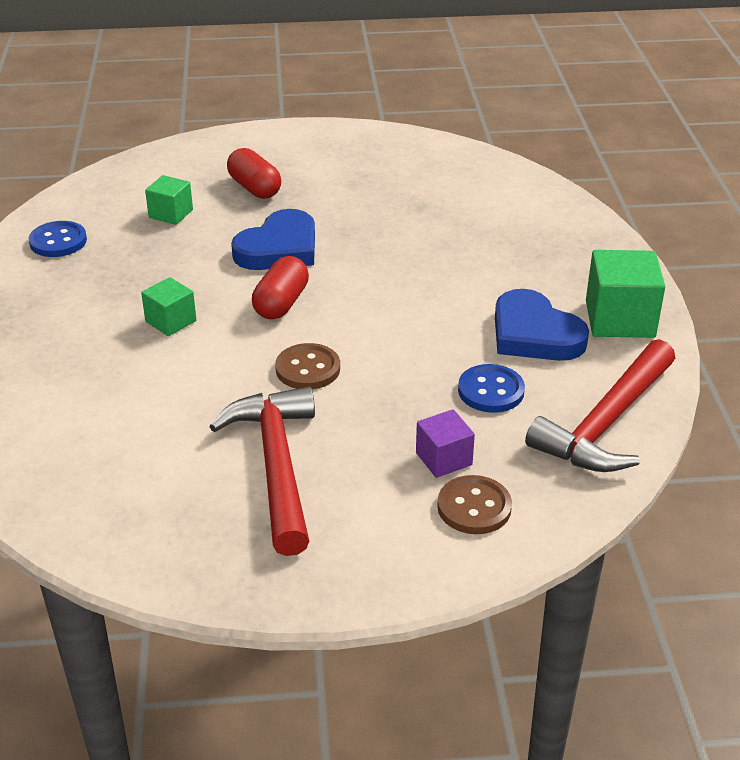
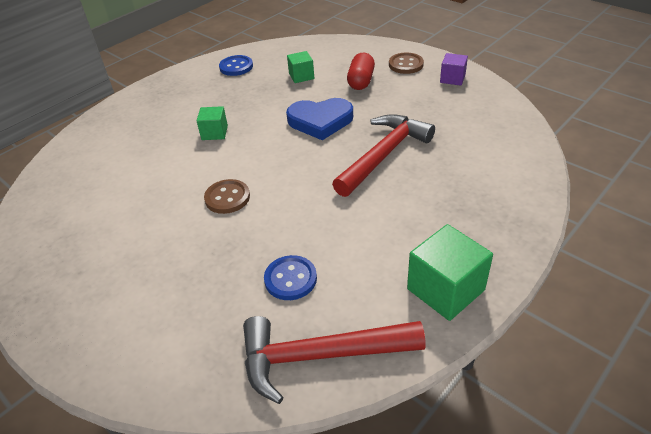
camera: 50 degrees right, 5 degrees up
red hammer [209,386,315,556] -> red hammer moved to [332,114,435,197]
red capsule [252,256,309,320] -> none
purple cube [416,409,475,478] -> purple cube moved to [440,53,468,86]
brown button [437,475,512,534] -> brown button moved to [389,52,424,74]
blue heart [495,289,589,361] -> none

